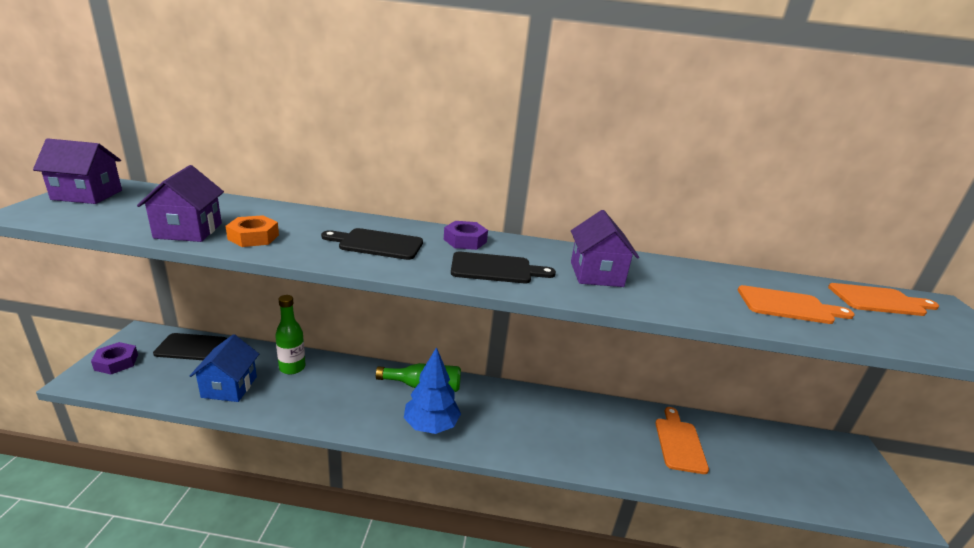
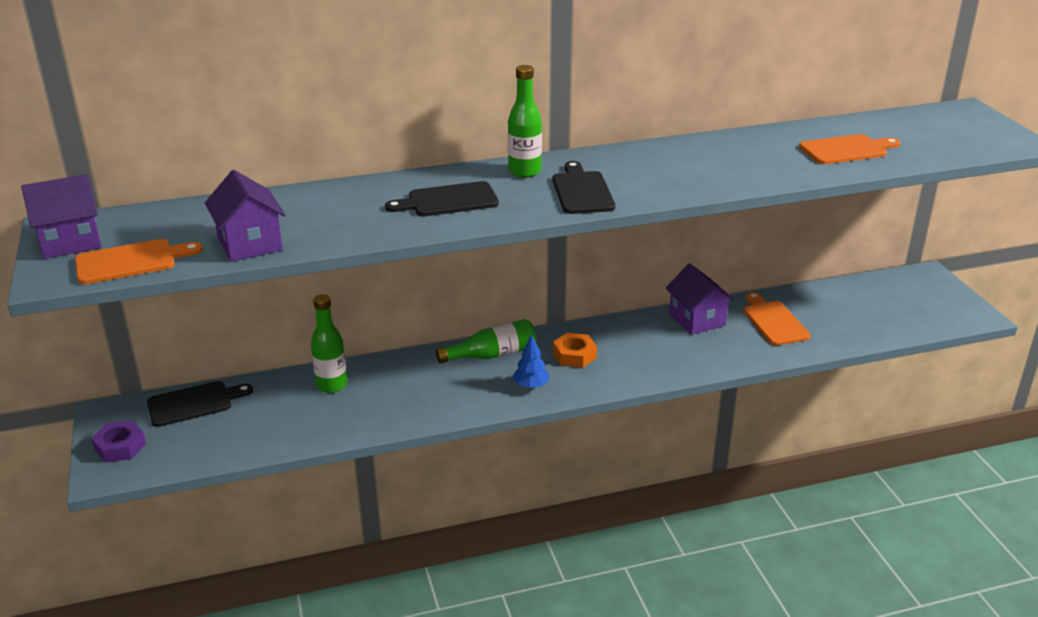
camera: 20 degrees left, 5 degrees up
blue house [190,334,259,402] -> none
orange nut [226,215,279,247] -> orange nut moved to [553,333,597,368]
blue tree [404,347,461,434] -> blue tree [513,334,549,389], size x0.57
purple nut [444,221,488,250] -> green bottle [508,65,542,178]
black cutting board [451,252,556,283] -> black cutting board turned 75 degrees counterclockwise [553,161,615,214]
purple house [571,210,639,287] -> purple house moved to [666,263,735,335]
orange cutting board [828,283,939,316] -> orange cutting board moved to [75,239,203,284]

